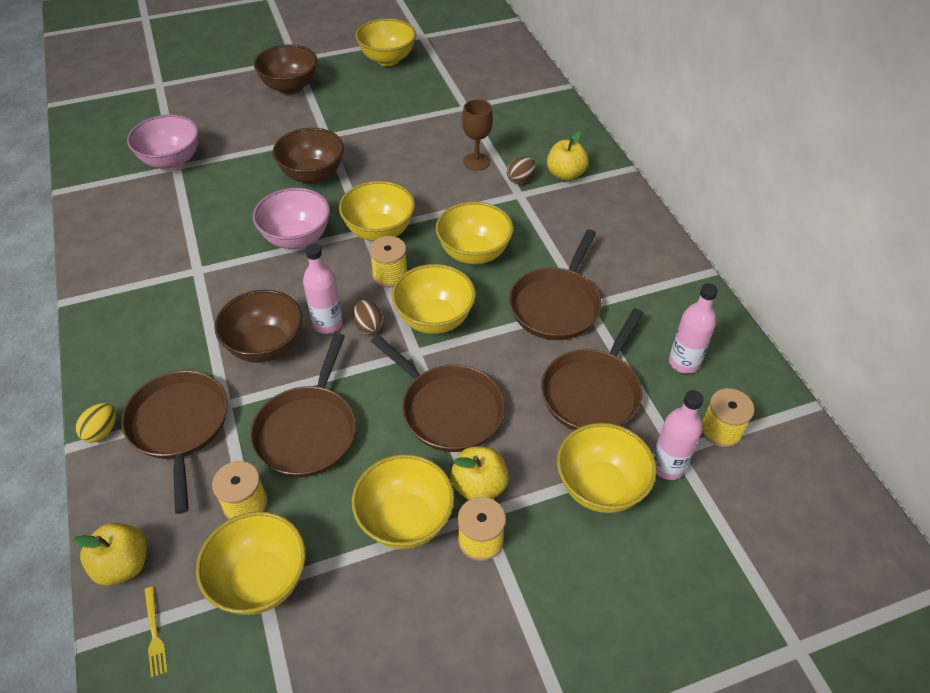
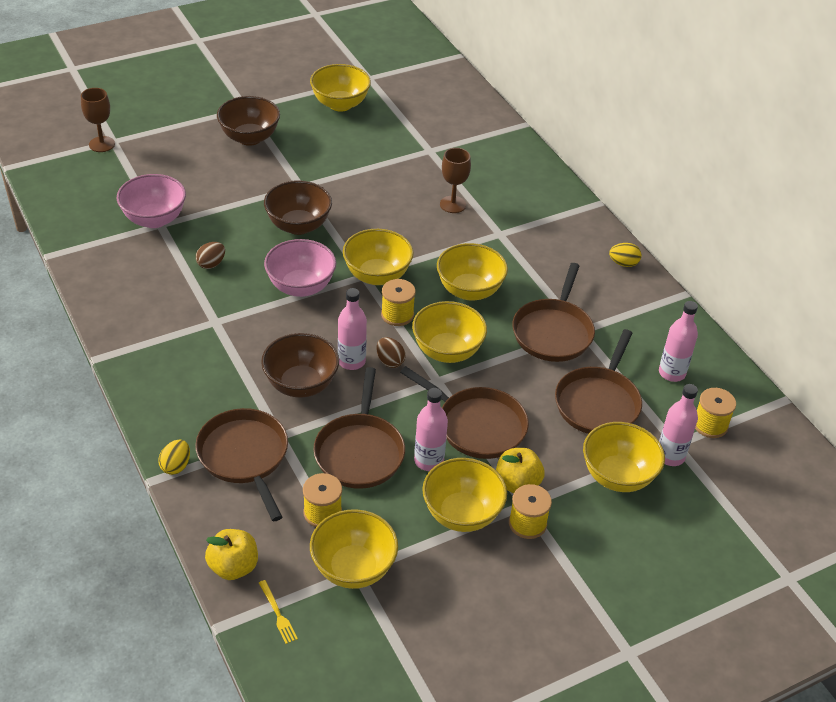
camera: 10 degrees left, 5 degrees down
brown egg [507,156,536,184] -> brown egg moved to [196,242,225,269]
yellow apple [547,131,589,181] -> none
none -> brown goblet [81,88,115,152]
none -> pink bottle [414,388,448,471]
none -> yellow egg [609,243,641,267]

